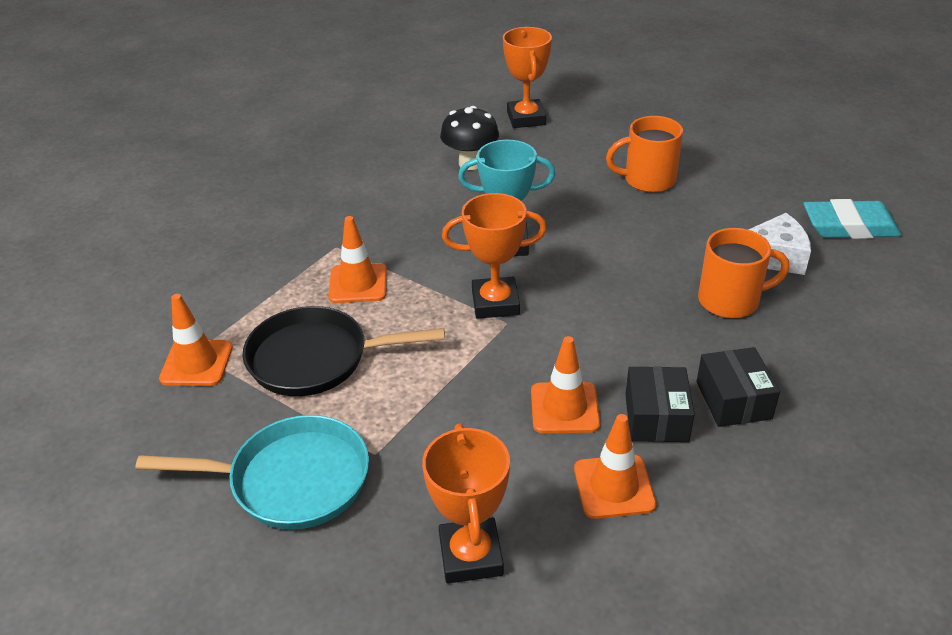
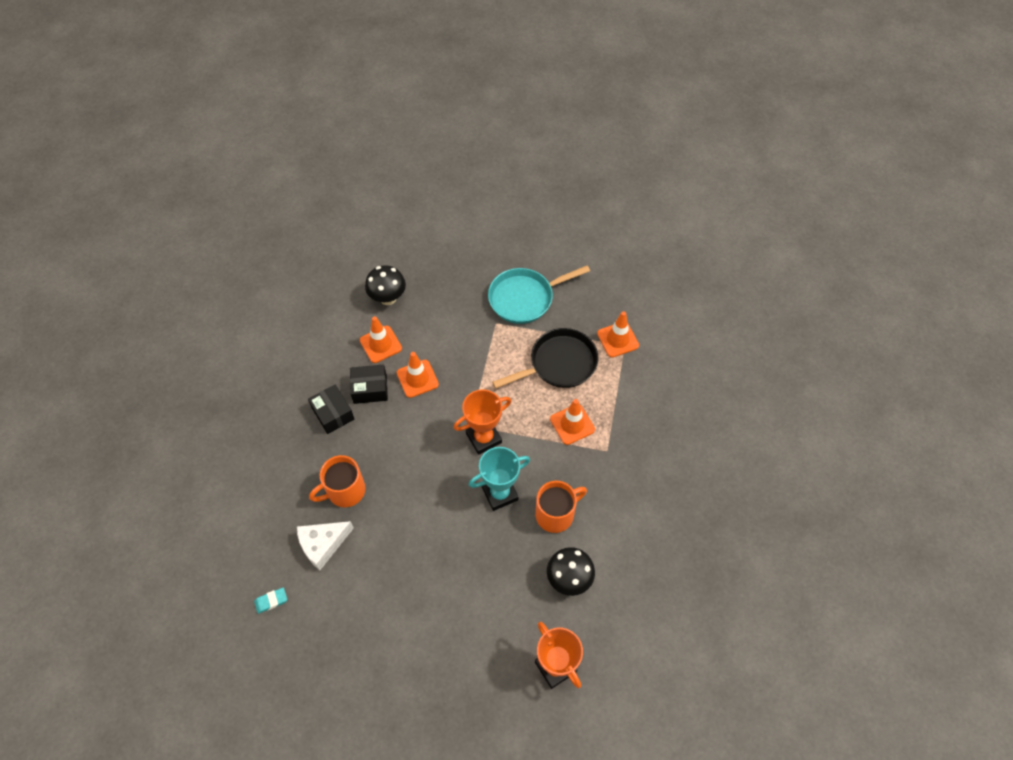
camera: 155 degrees right, 20 degrees up
orange trophy [422,424,510,583] -> none
orange mug [606,116,683,193] -> orange mug moved to [535,481,587,533]
black box [625,366,695,442] -> black box turned 75 degrees counterclockwise [350,365,388,404]
turquoise eraser [803,199,901,239] -> turquoise eraser [254,588,287,614], size x0.48
none -> black mushroom [365,265,406,305]

